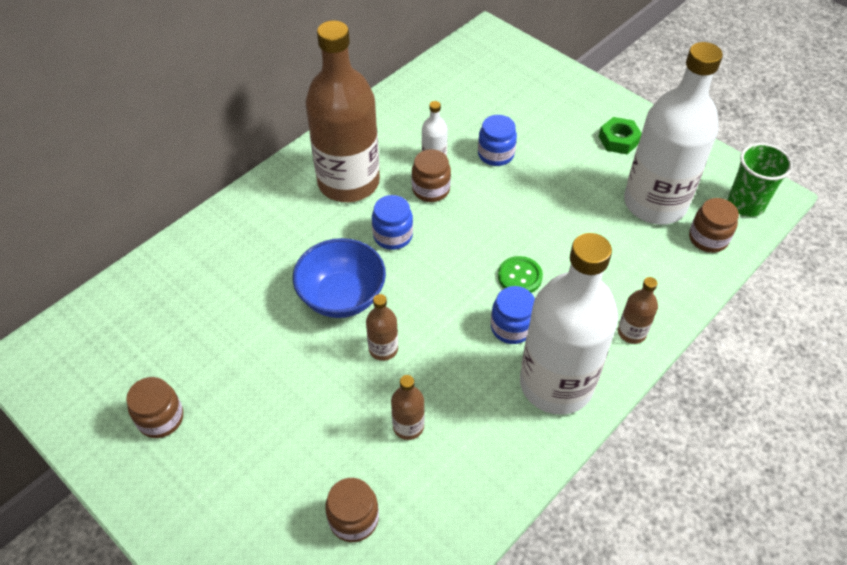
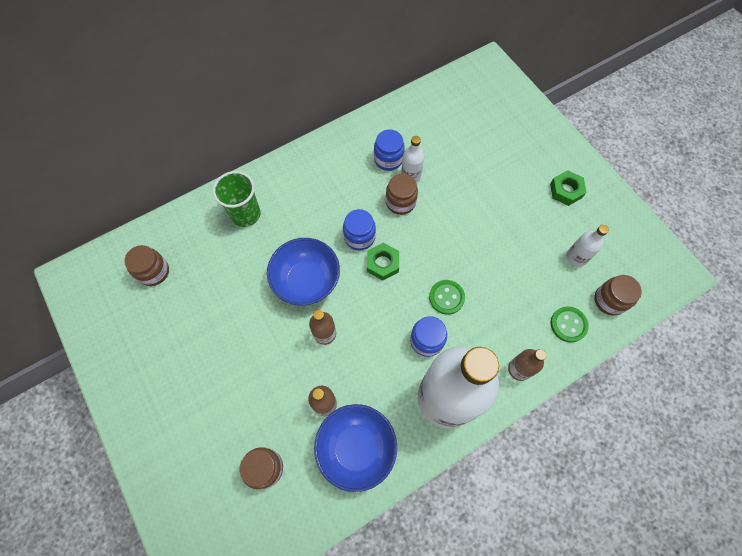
camera: 15 degrees right, 15 degrees up
brown jar [126,377,183,438] -> brown jar moved to [124,245,169,286]
brown bottle [305,20,380,202] -> none
blue jar [478,115,517,166] -> blue jar moved to [374,129,405,171]
white bottle [624,42,723,225] -> white bottle [566,225,609,267], size x0.41
green cup [728,143,793,217] -> green cup moved to [213,171,261,227]
none -> blue bowl [314,404,397,492]
none -> green nut [367,243,399,281]
none -> green button [551,306,589,343]

